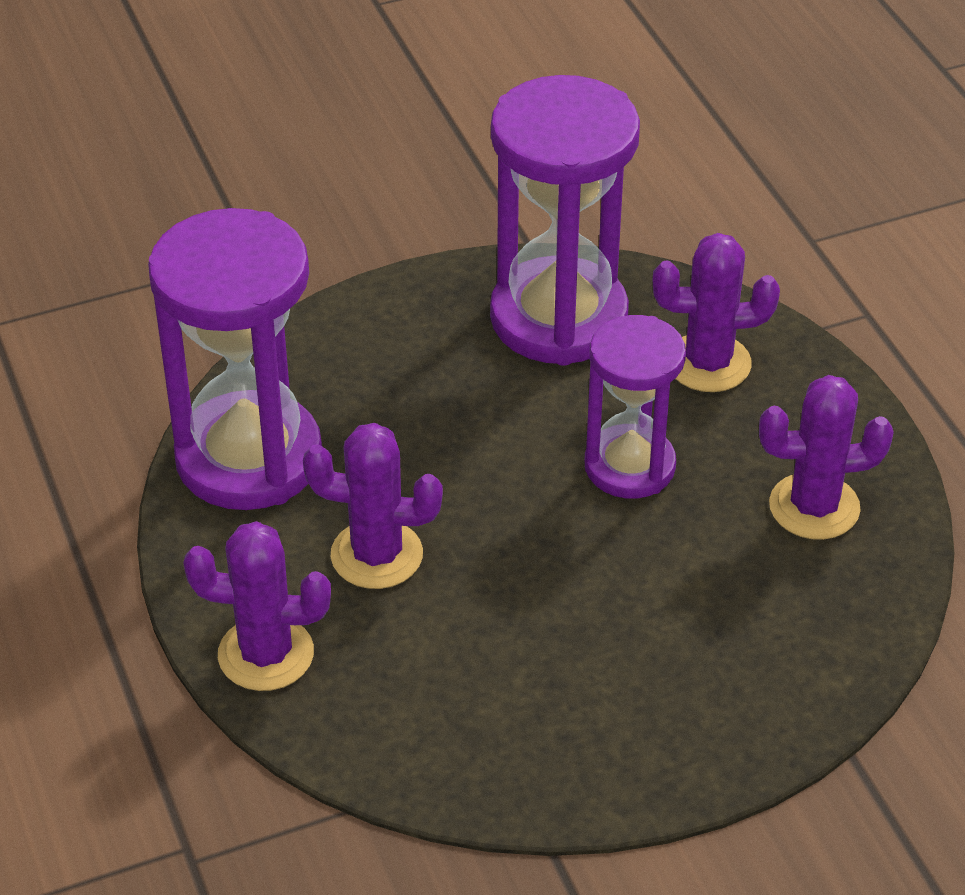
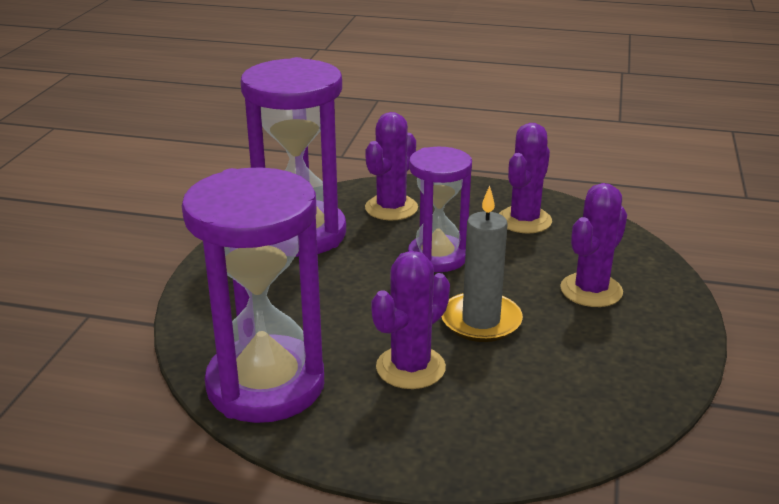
camera: 55 degrees left, 15 degrees down
purple cactus [183,521,331,691] -> purple cactus moved to [560,183,627,307]
none -> grey candle [442,186,523,342]

